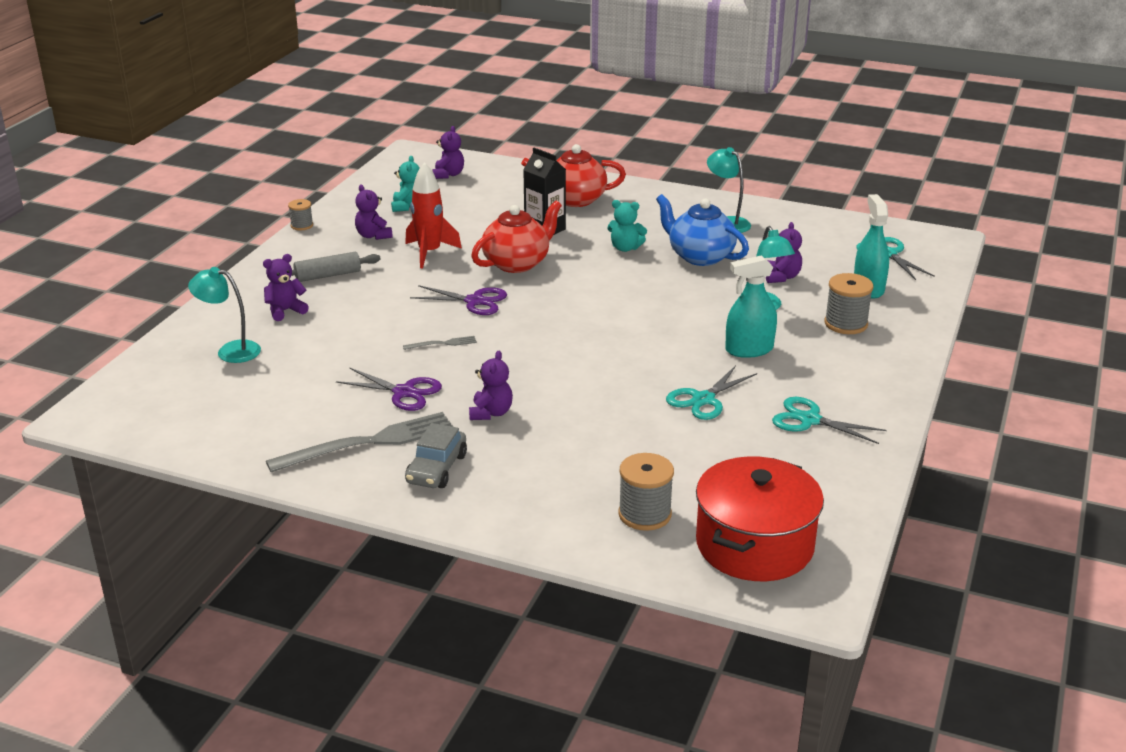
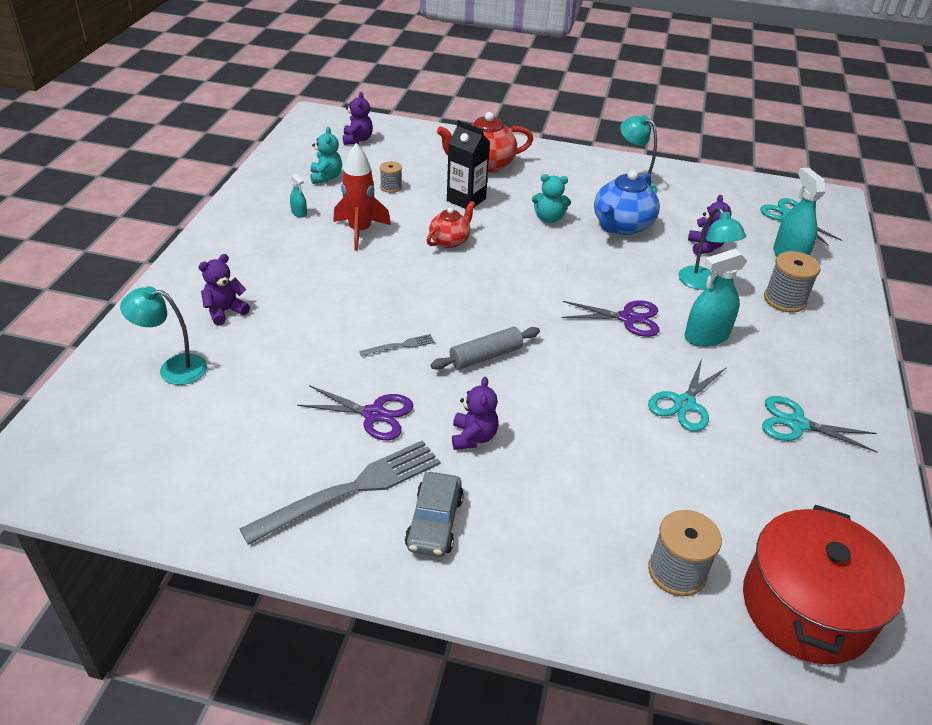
camera: 10 degrees left, 10 degrees up
grey spool [288,199,313,230] -> grey spool moved to [380,161,402,193]
grey rolling pin [292,252,380,282] -> grey rolling pin moved to [431,327,540,370]
purple teddy bear [355,185,393,240] -> turquoise spray bottle [290,174,307,218]
purple scissors [410,285,507,315] -> purple scissors moved to [562,300,659,337]
red teapot [471,201,562,273] -> red teapot [427,201,475,248], size x0.62
blue teapot [656,194,749,266] -> blue teapot turned 90 degrees counterclockwise [594,170,660,235]

